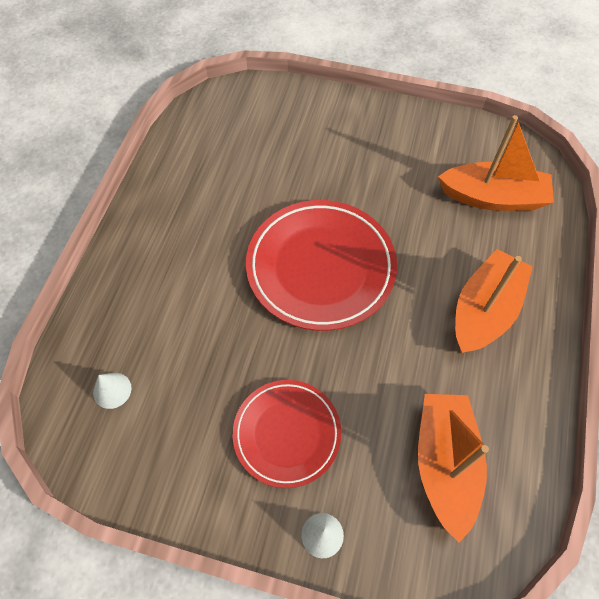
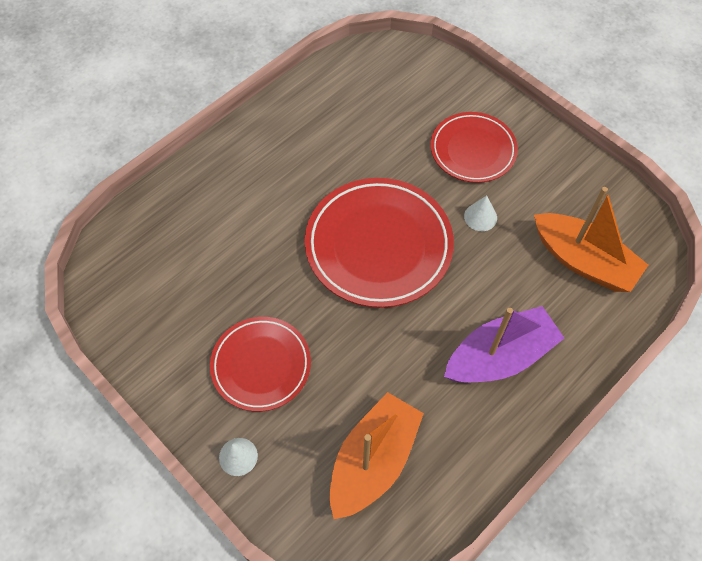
camera: 30 degrees right, 0 degrees up
white cone [93,373,132,409] -> white cone moved to [464,195,497,231]
orange boat [455,249,533,353] -> purple boat [444,306,564,383]
none -> red plate [431,112,518,183]

